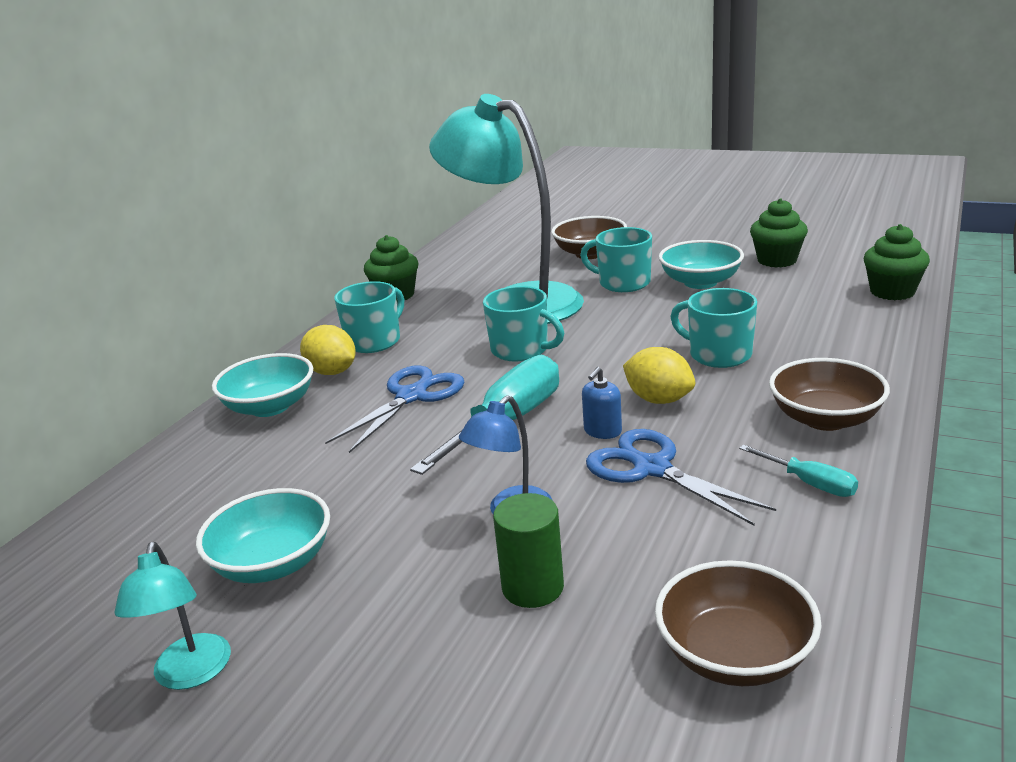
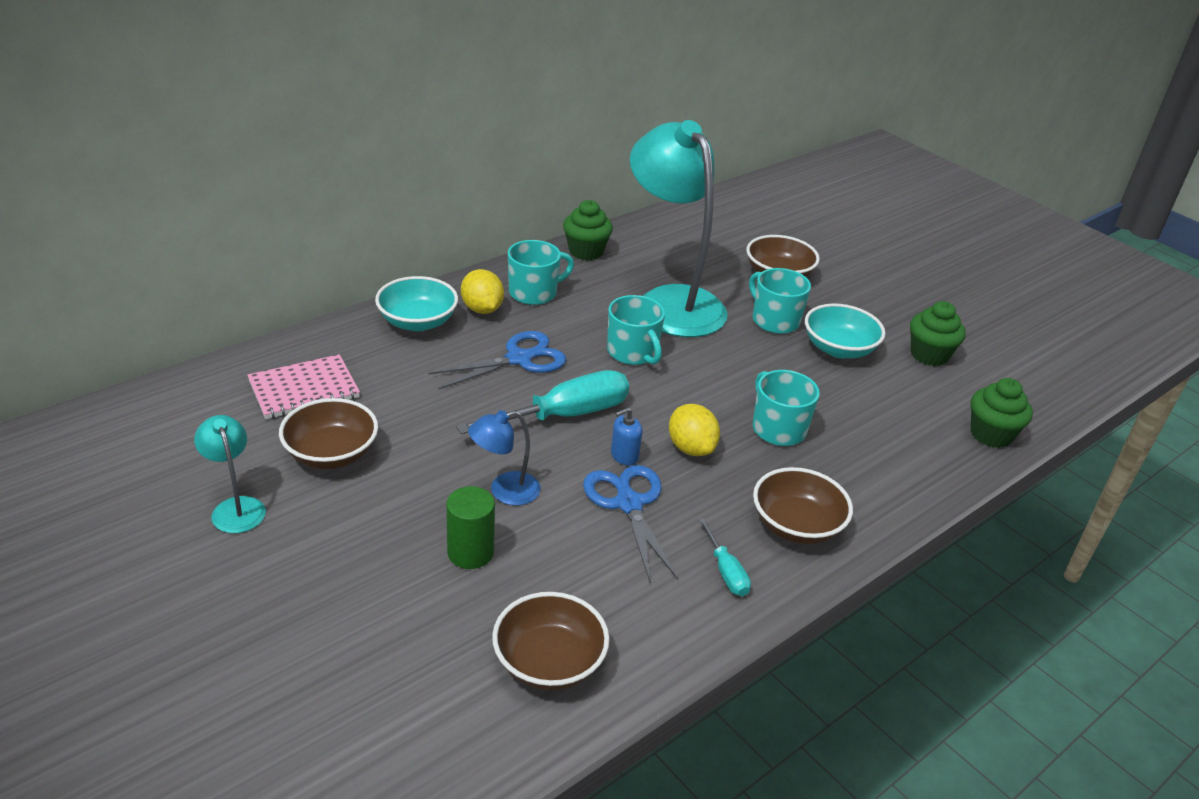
camera: 20 degrees right, 10 degrees up
turquoise lamp [114,542,231,690] -> turquoise lamp turned 135 degrees clockwise [194,415,266,533]
turquoise bowl [196,488,330,583] -> brown bowl [279,398,378,469]
none -> pink notebook [247,354,360,419]

